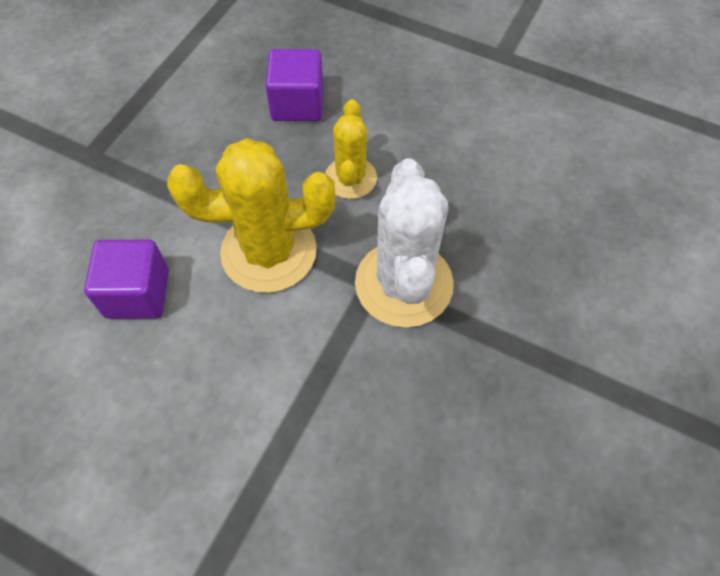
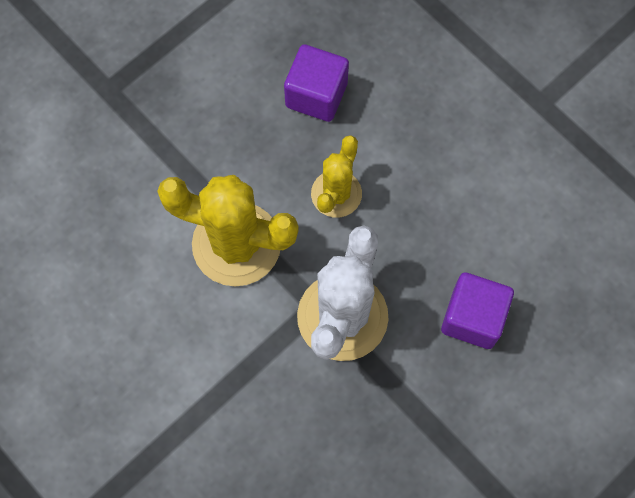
camera: 20 degrees right, 10 degrees up
purple cube [84,239,169,319] -> purple cube moved to [441,272,514,349]

